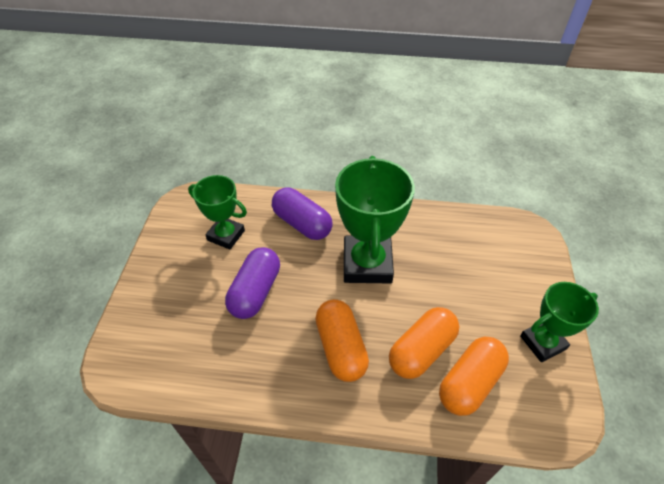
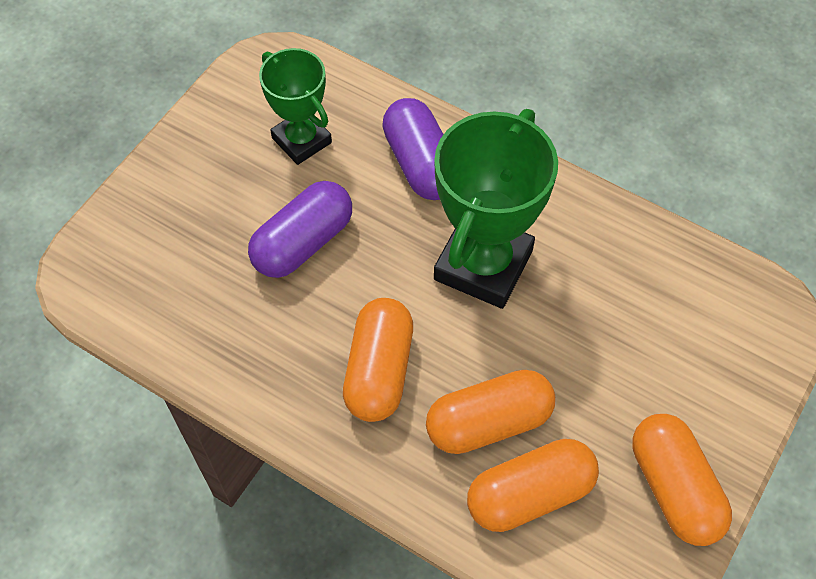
camera: 25 degrees right, 10 degrees up
green trophy [520,282,599,362] -> orange capsule [632,414,732,546]

